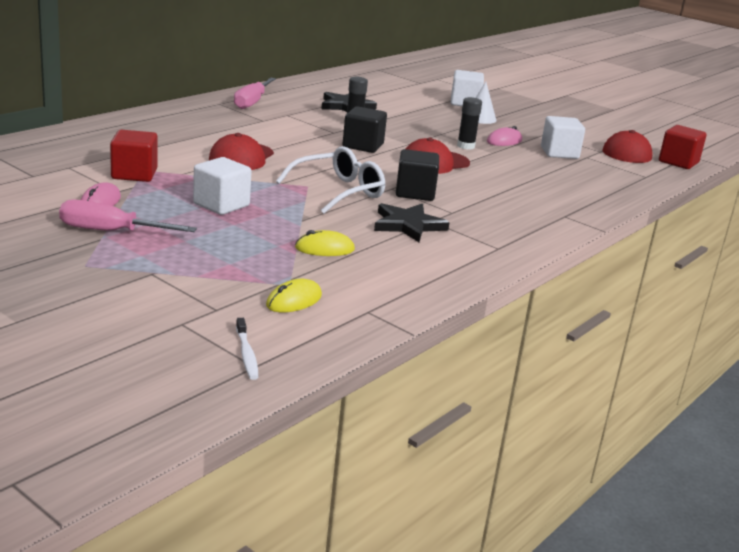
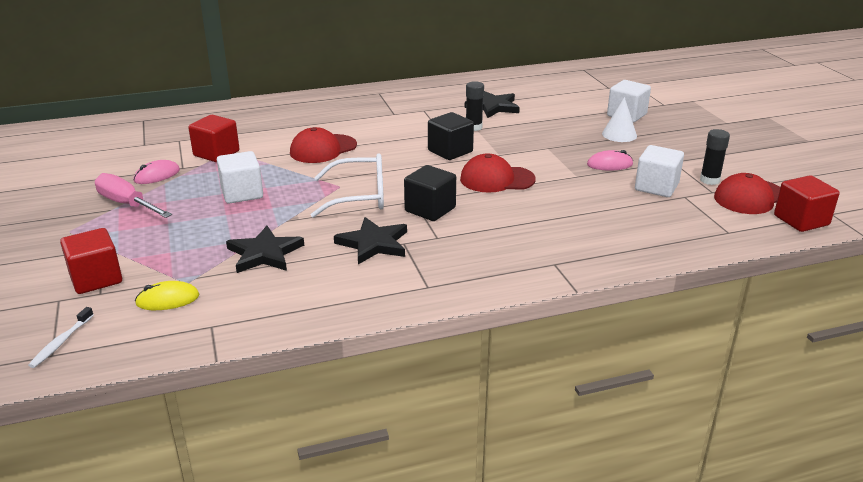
camera: 35 degrees right, 5 degrees up
pink screwdriver [234,78,276,109] -> none
yellow mouse [295,230,355,256] -> black star [226,226,304,273]
black glue stick [457,97,482,150] -> black glue stick moved to [700,129,730,185]
none -> red cube [60,228,122,294]

